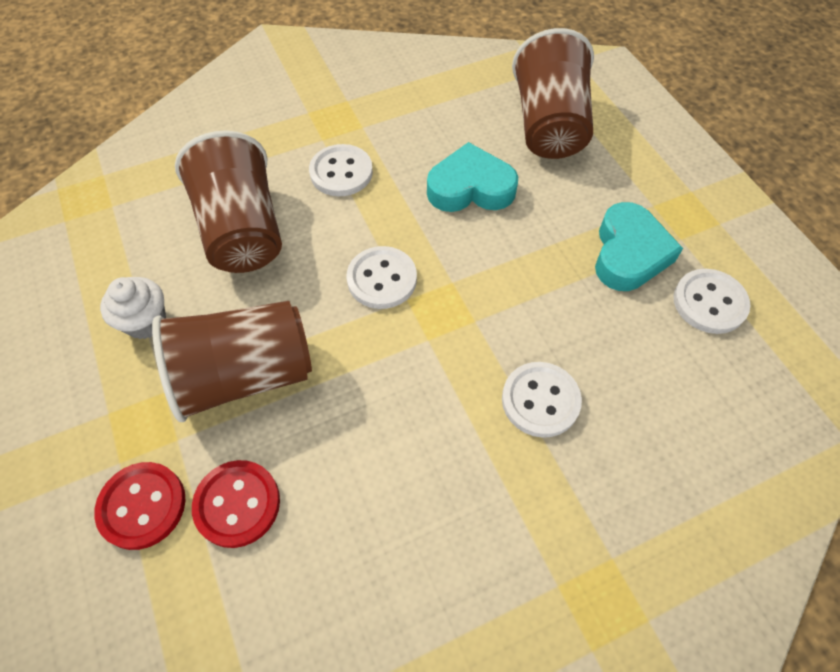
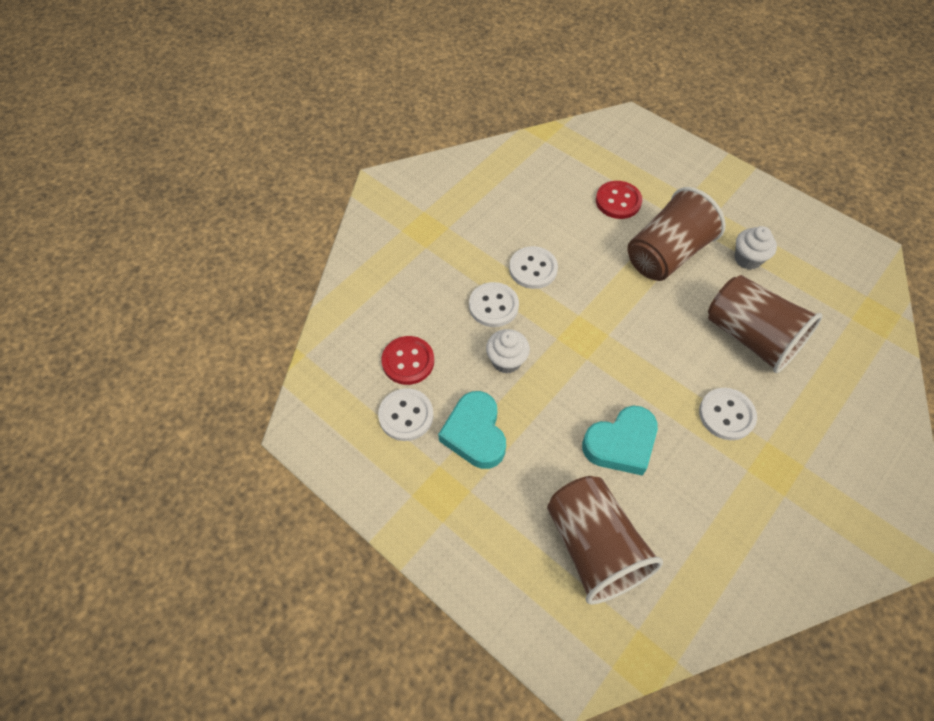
camera: 155 degrees right, 0 degrees up
red button [94,462,186,550] -> red button moved to [381,336,434,385]
white button [347,246,417,309] -> white button moved to [509,246,558,289]
none -> white cupcake [486,329,530,374]

